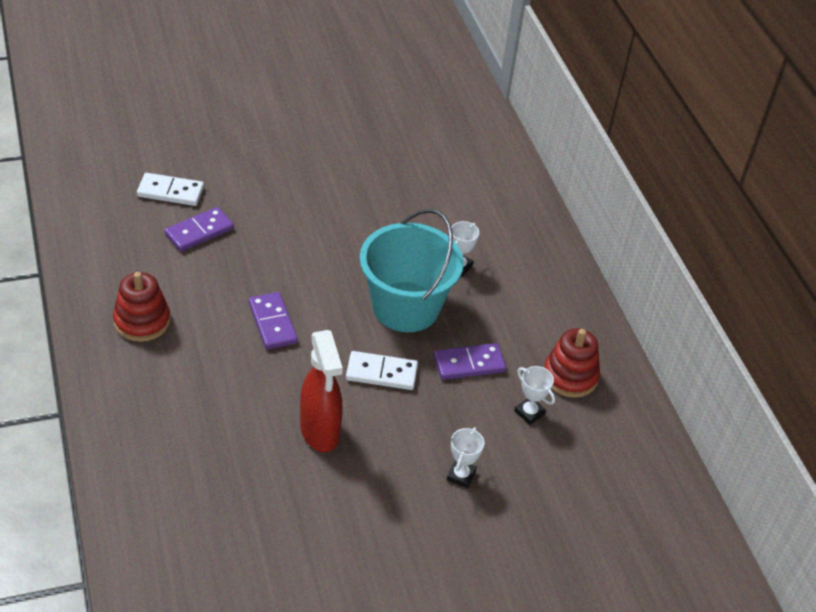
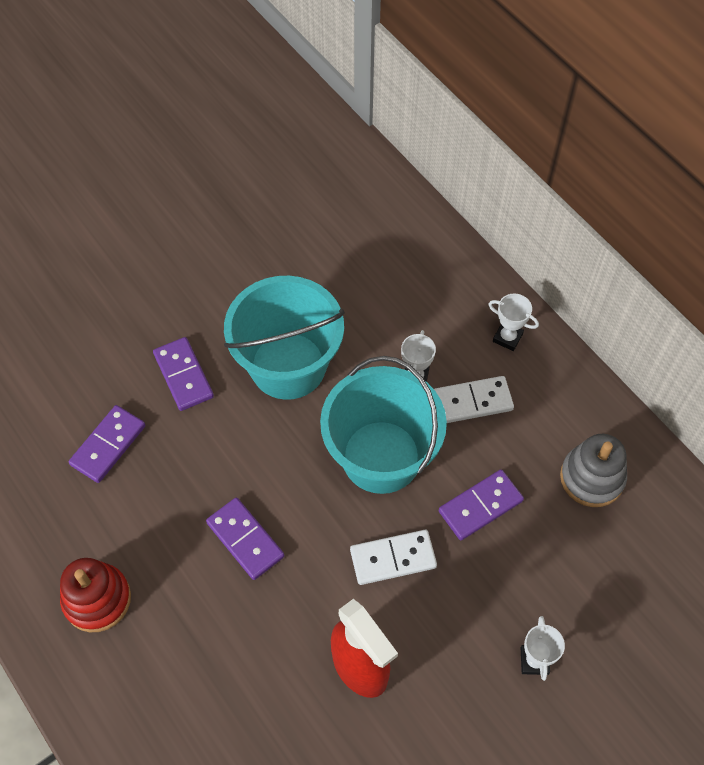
camera: 15 degrees left, 15 degrees up
white domino [137,173,204,206] -> white domino moved to [434,376,514,423]
white trophy [514,366,555,425] -> white trophy moved to [488,294,539,351]
red stacking toy [544,328,600,398] -> grey stacking toy [560,434,627,507]
none -> purple domino [153,337,214,411]
none -> turquoise bucket [224,276,345,400]

